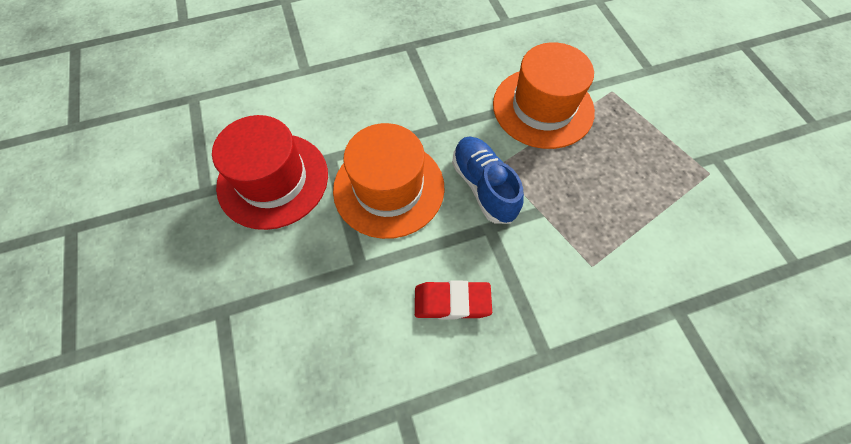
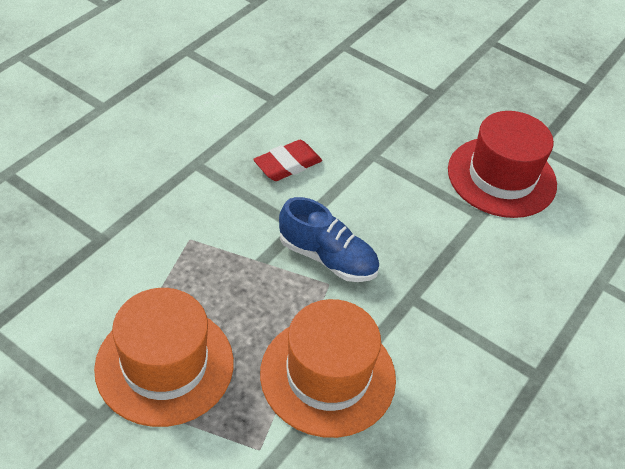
camera: 140 degrees right, 15 degrees down
orange hat [333,123,445,239] -> orange hat moved to [94,288,234,427]

